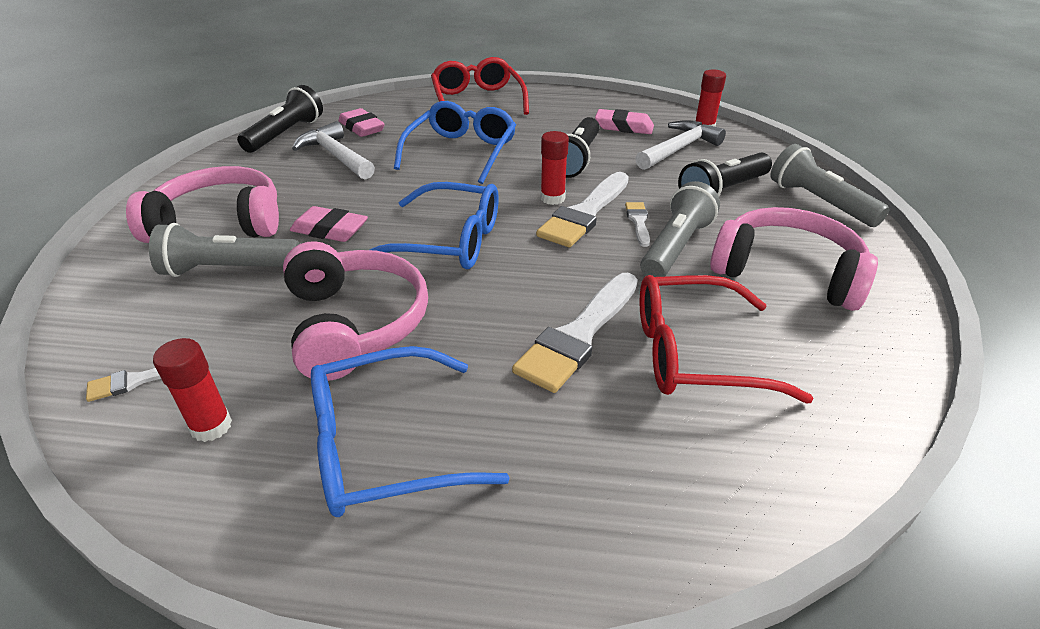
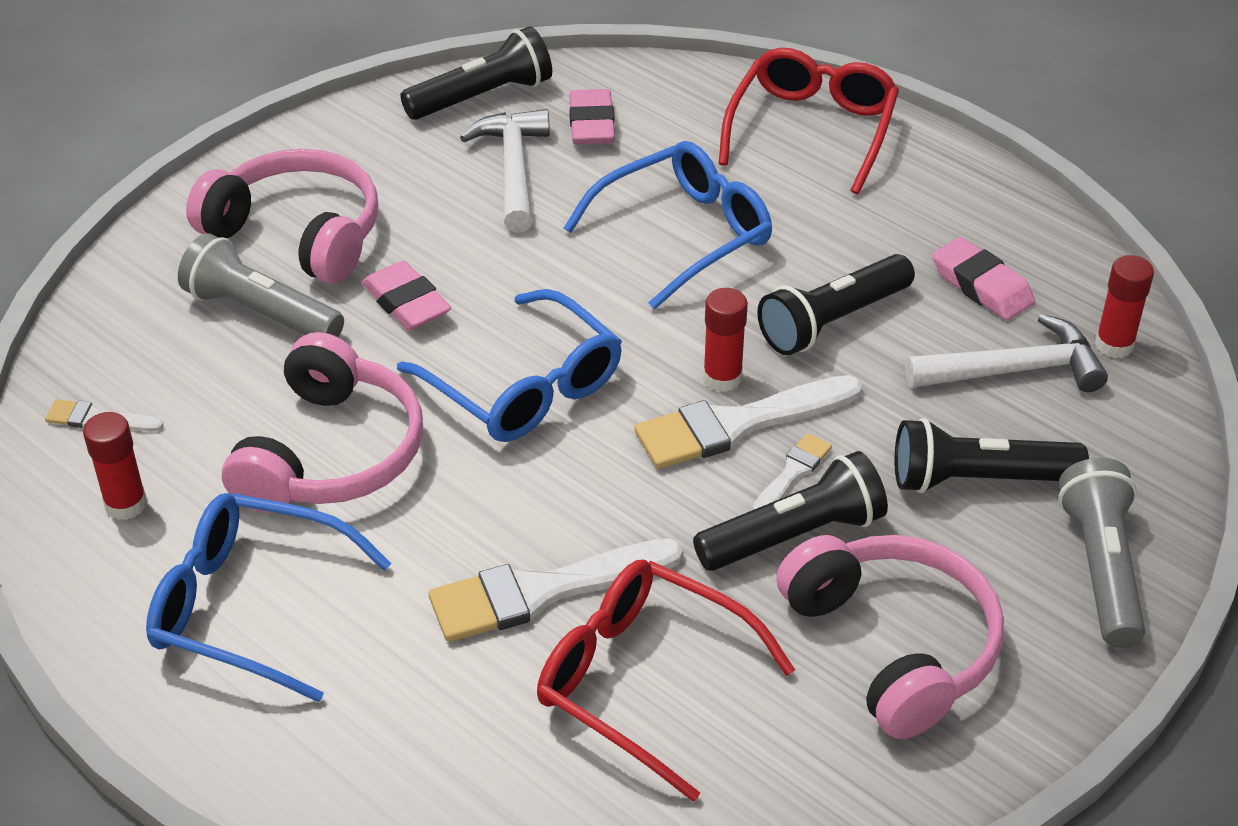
camera: 35 degrees right, 5 degrees up
grey flashlight [640,181,720,277] -> black flashlight [693,451,888,571]

